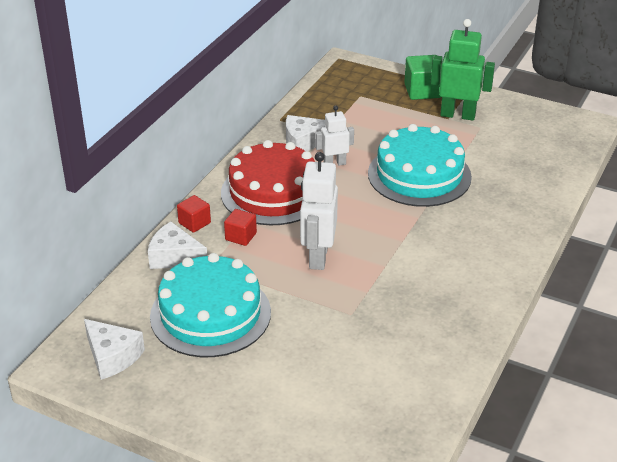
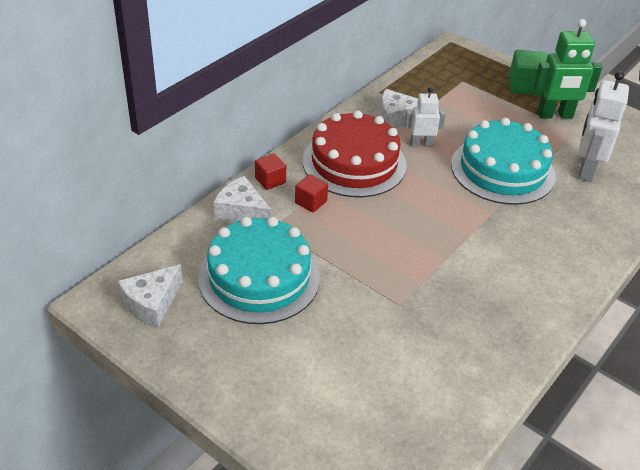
camera: 10 degrees right, 5 degrees up
white cheese [84,319,145,380] -> white cheese turned 75 degrees clockwise [118,264,183,328]
white robot [300,152,338,270] -> white robot moved to [578,71,629,182]
green robot [431,19,495,120] -> green robot turned 150 degrees clockwise [533,19,602,119]

